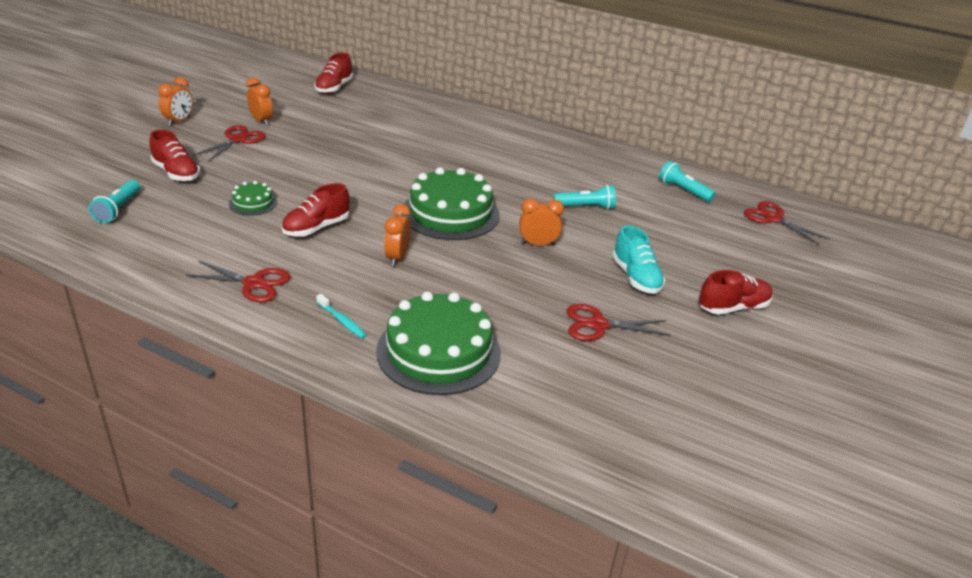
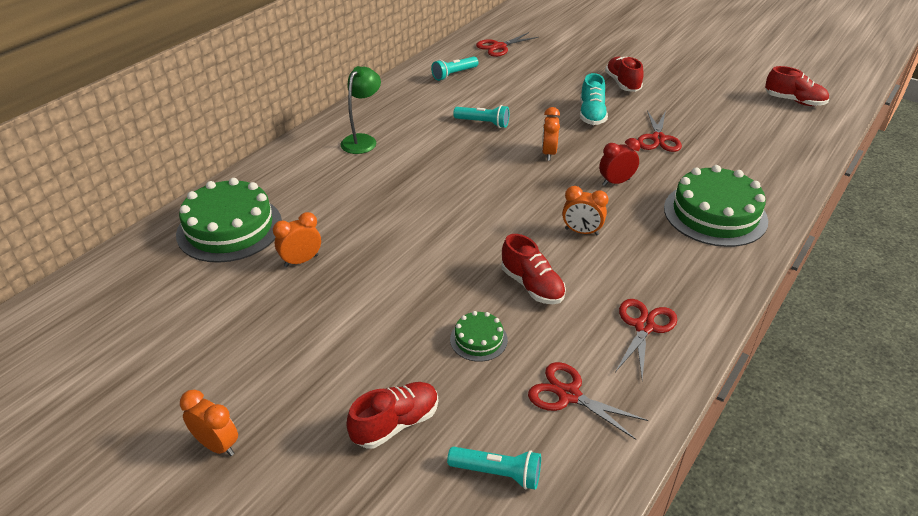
camera: 80 degrees left, 5 degrees up
red scissors [193,125,266,162] -> red scissors moved to [528,362,648,440]
orange clock [246,77,273,126] -> orange clock moved to [273,212,321,267]
red shoe [314,53,353,94] -> red shoe moved to [765,66,829,106]
turquoise toothbrush [316,294,367,338] -> none
green cake [402,167,500,240] -> green cake moved to [176,178,282,263]
turquoise flashlight [553,185,616,210] -> turquoise flashlight turned 105 degrees clockwise [453,105,509,128]
turquoise shoe [612,225,665,294] -> turquoise shoe turned 105 degrees clockwise [580,73,608,125]
none -> green lamp [340,66,381,154]
none -> red clock [599,138,640,186]

